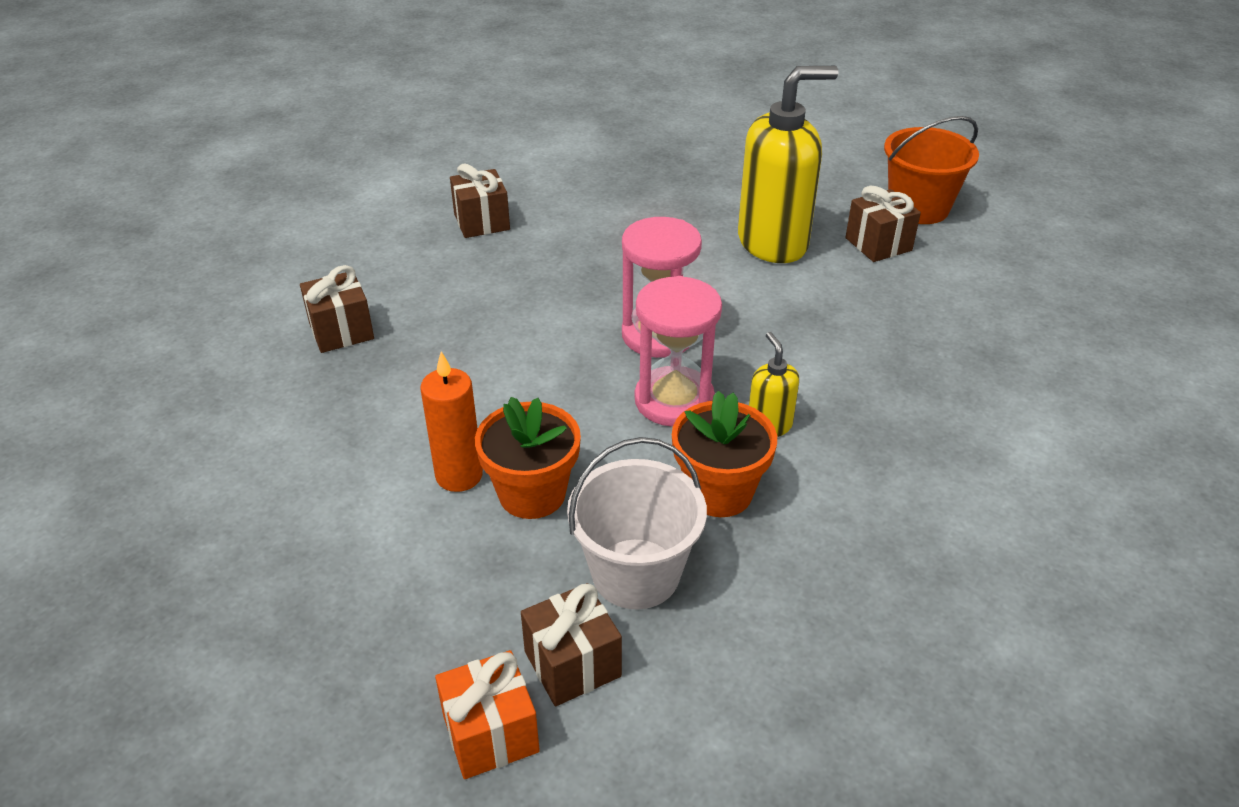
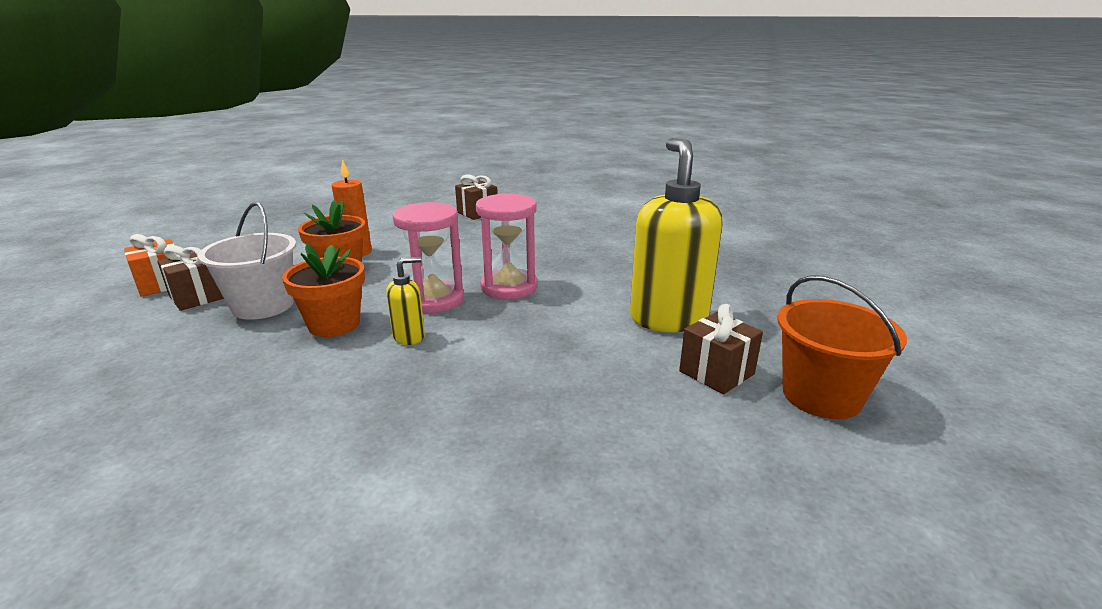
camera: 75 degrees right, 15 degrees down
brown gift [450,164,510,238] -> none
yellow soap dispenser [738,66,838,263] -> yellow soap dispenser turned 150 degrees counterclockwise [630,138,723,332]

